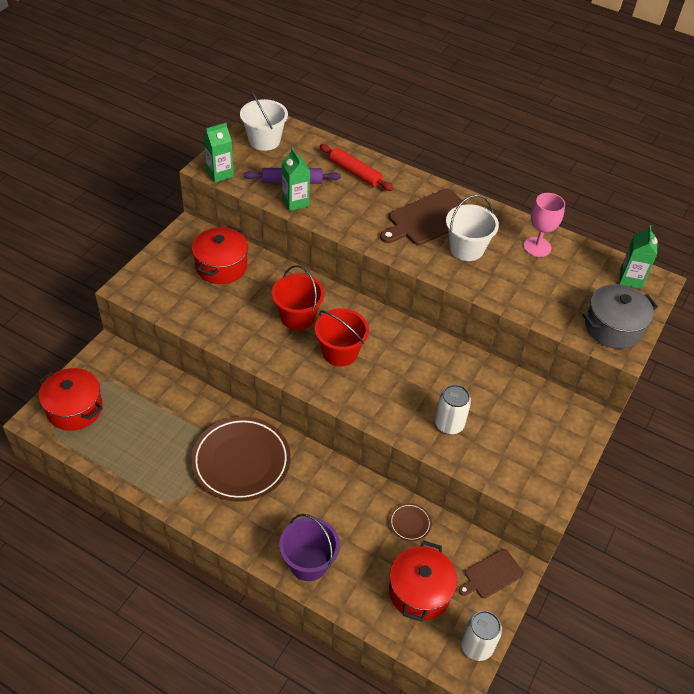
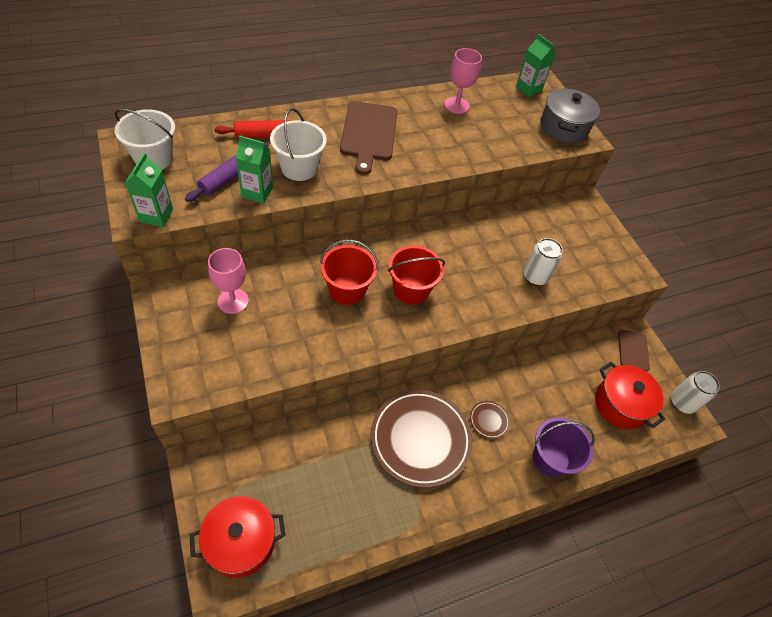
camera: 55 degrees left, 5 degrees up
red pot [192,226,248,284] -> pink goblet [208,248,249,314]
brown plate [390,503,431,541] -> brown plate moved to [470,401,510,439]
white bucket [446,195,499,261] -> white bucket moved to [270,108,327,181]

